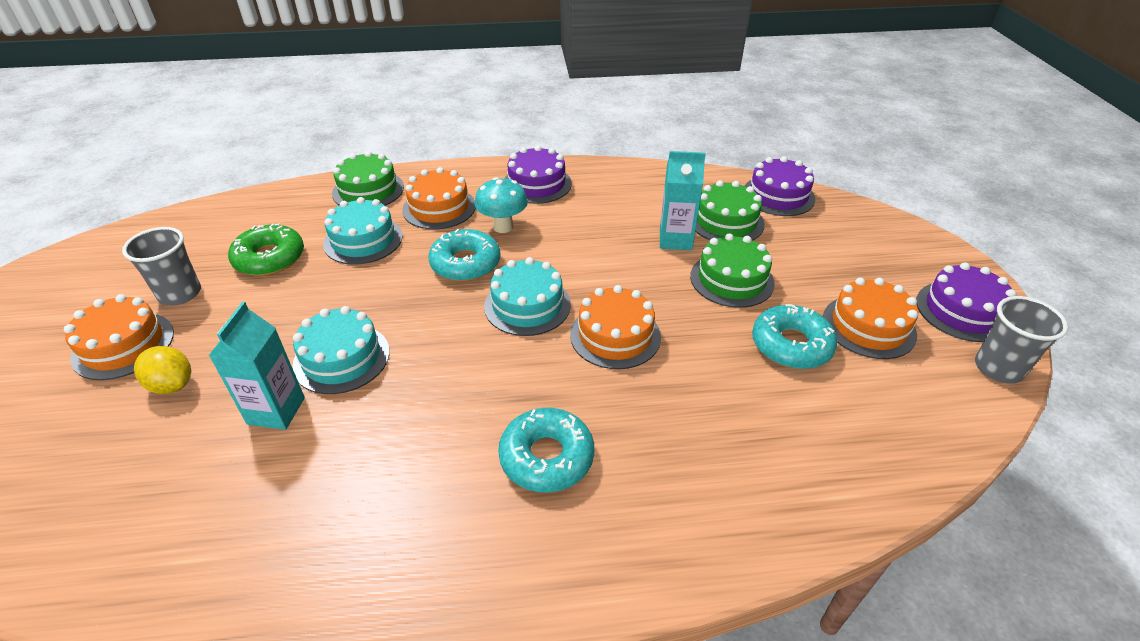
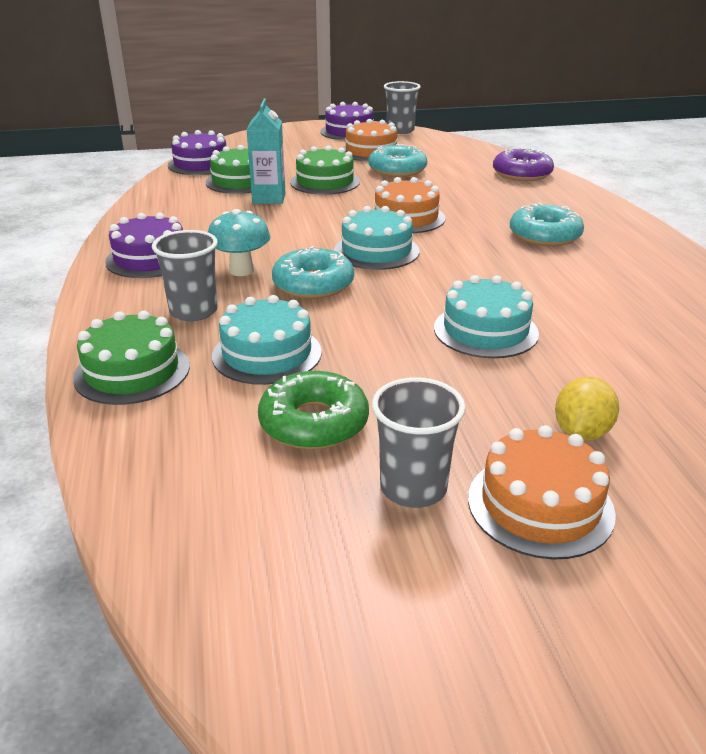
camera: 95 degrees left, 10 degrees down
turquoise carton [209,302,305,430] -> none
orange cake [402,167,476,229] -> grey cup [152,230,218,321]
none -> purple donut [493,148,554,181]

